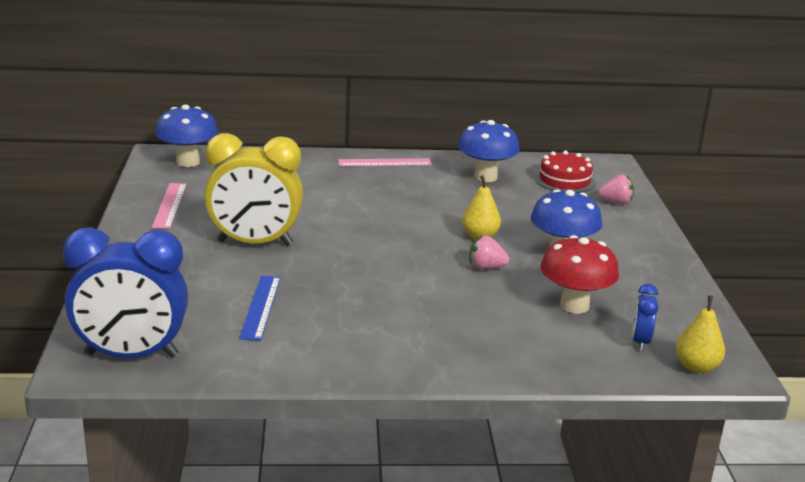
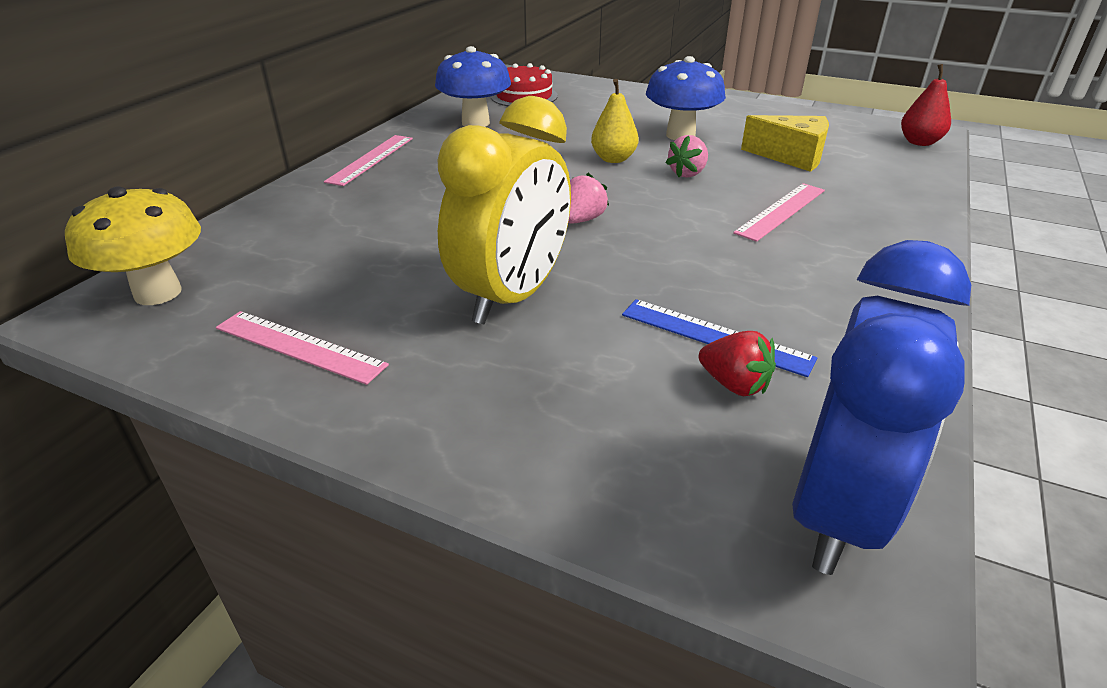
camera: 60 degrees left, 10 degrees up
blue mushroom [155,105,218,167] -> yellow mushroom [65,186,201,305]
red mushroom [540,235,619,314] -> yellow cheese [741,115,829,172]
pink strawberry [598,175,634,204] -> pink strawberry moved to [568,173,609,224]
blue clock [632,284,659,351] -> none
yellow pear [676,296,725,373] -> red pear [901,64,951,146]
none -> red strawberry [699,331,776,396]
none -> pink ruler [733,183,825,242]

